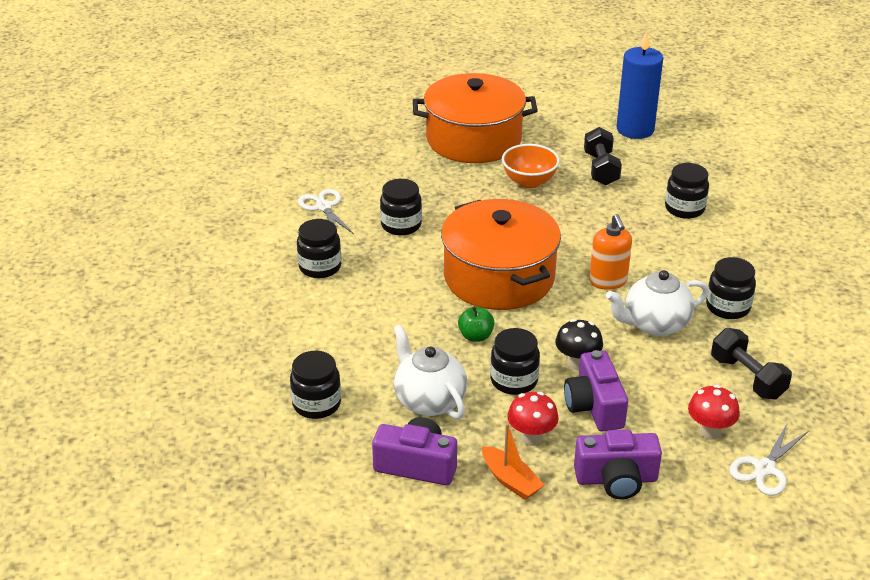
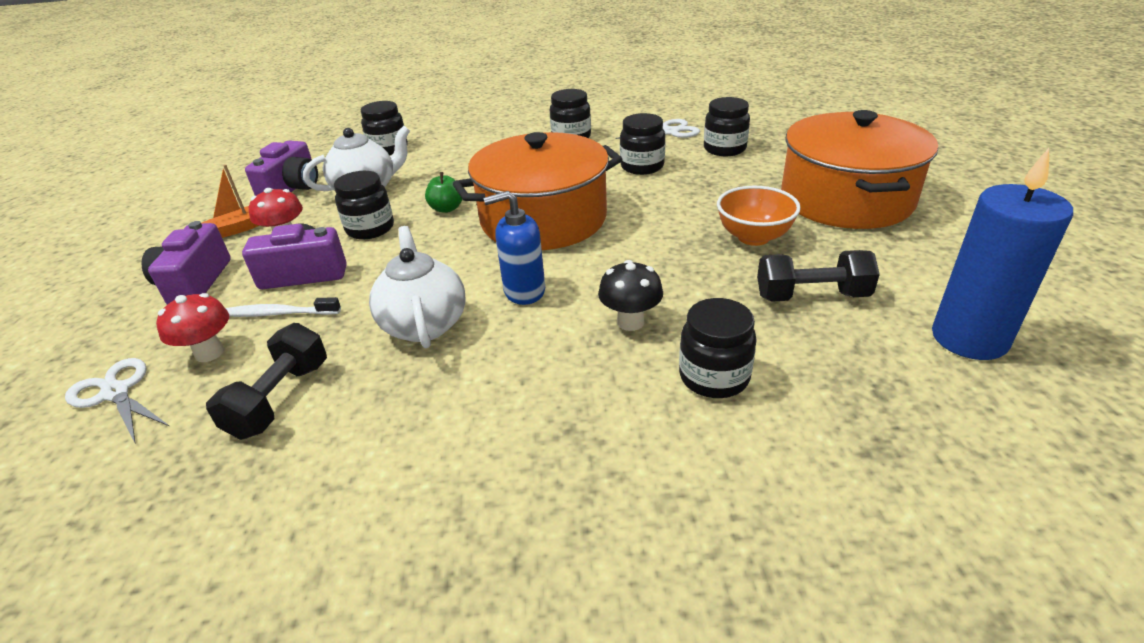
camera: 95 degrees right, 0 degrees up
black mushroom [555,319,603,370] -> black mushroom moved to [598,260,663,331]
orange soap dispenser [589,214,632,290] -> blue soap dispenser [483,191,545,305]
black jar [706,257,756,319] -> black jar moved to [704,97,750,156]
black dumbbell [711,328,792,399] -> black dumbbell turned 45 degrees counterclockwise [206,323,327,440]
none -> white toothbrush [225,297,341,317]

